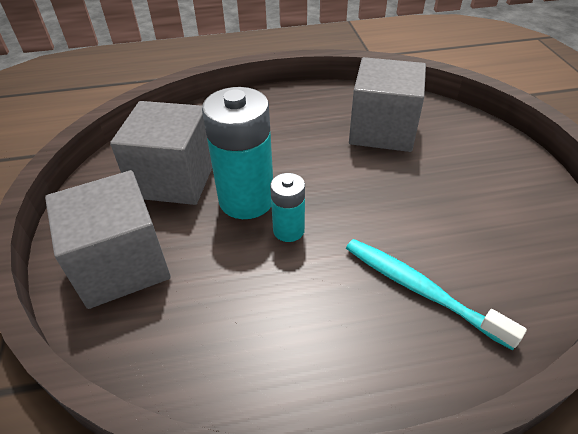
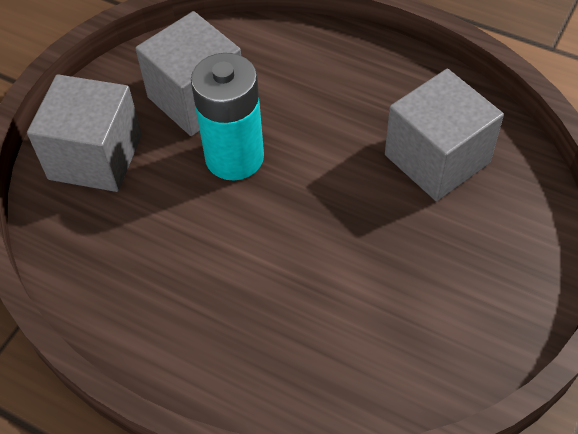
camera: 40 degrees right, 10 degrees up
turquoise battery [270,173,305,242] -> none
turquoise toothbrush [346,239,527,350] -> none

